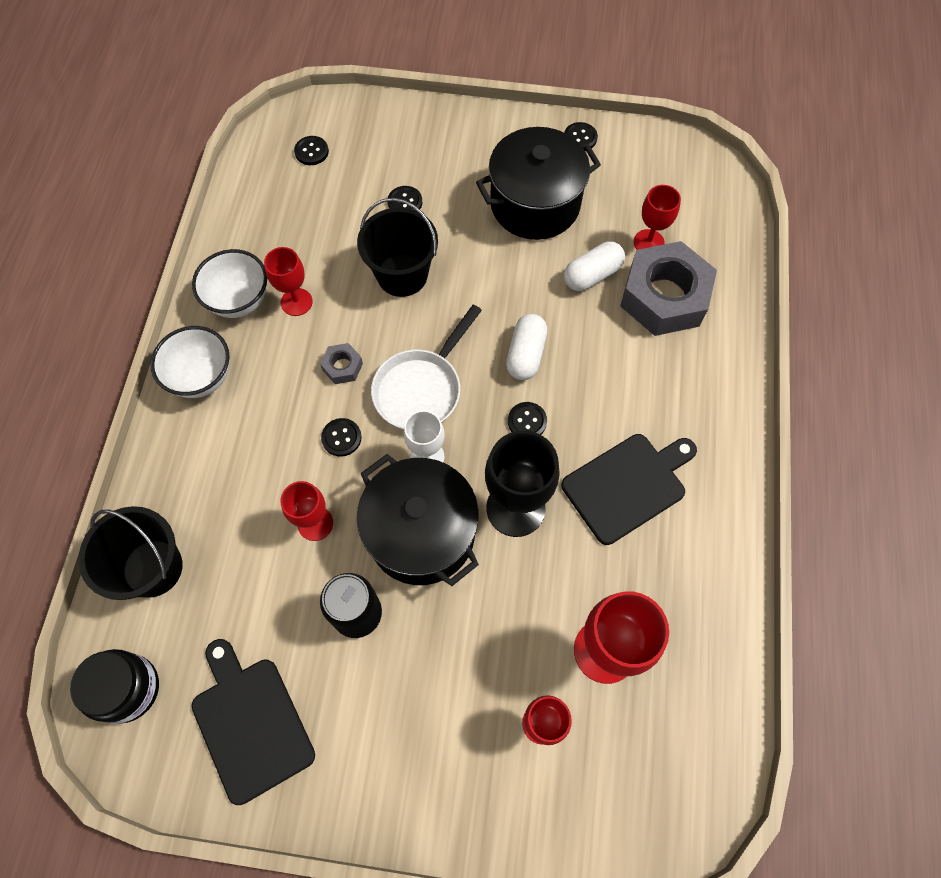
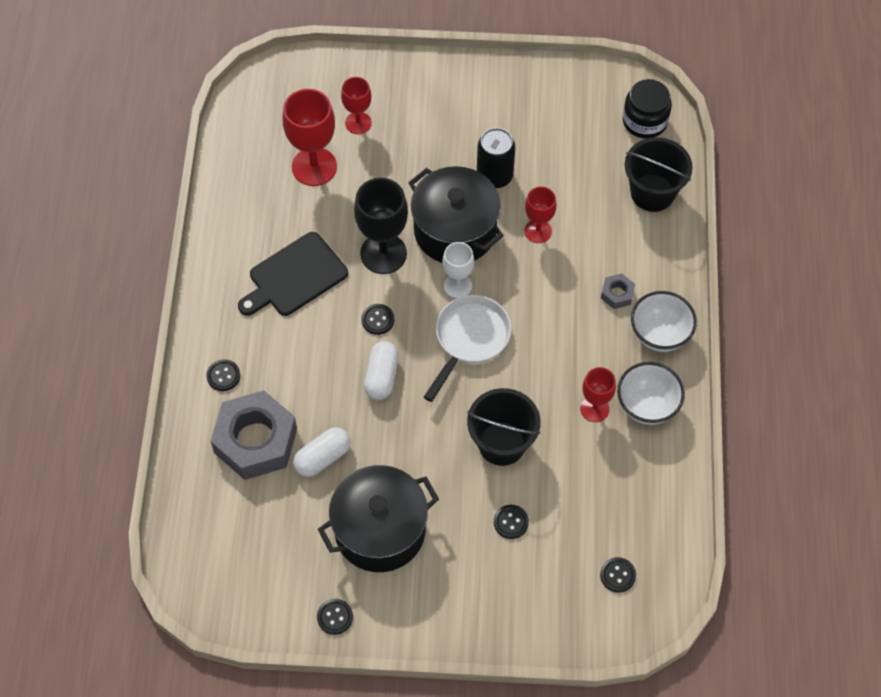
camera: 175 degrees right, 5 degrees down
black cutting board [192,639,315,805] -> none
grey nut [320,343,363,384] -> grey nut moved to [601,274,635,309]
black button [321,418,362,456] -> black button moved to [206,359,240,391]
red goblet [634,185,681,250] -> none

